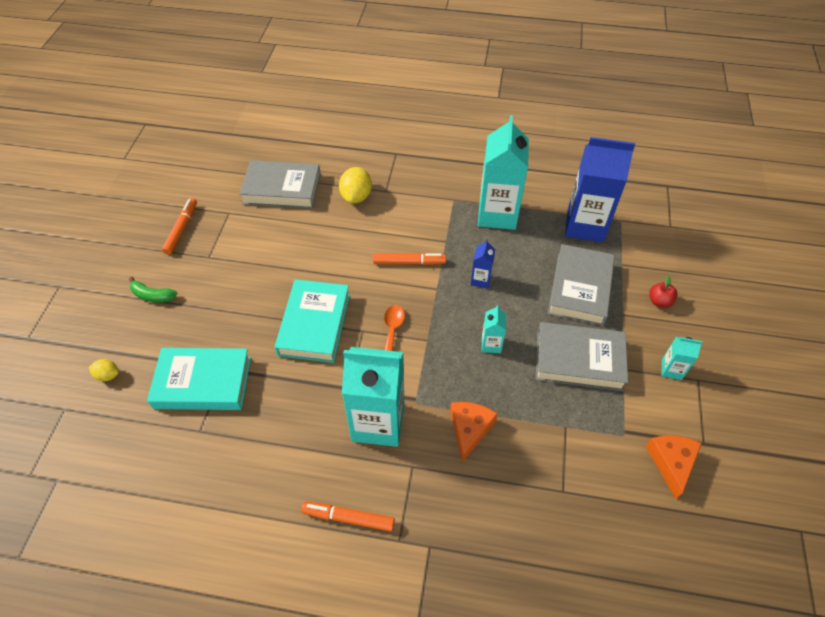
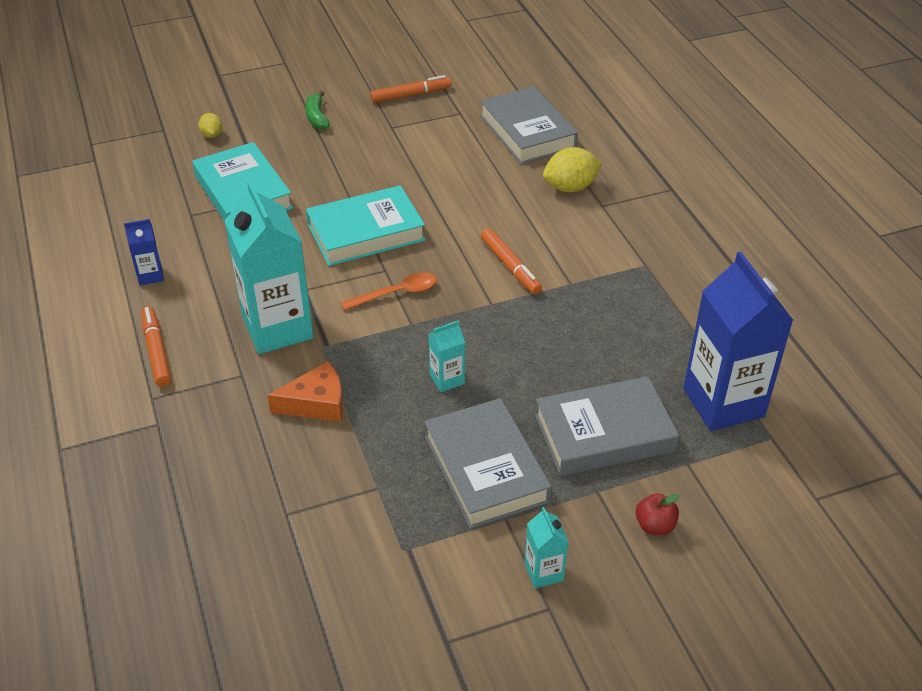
camera: 60 degrees right, 10 degrees down
blue carton [470,240,495,289] -> blue carton moved to [124,219,164,285]
turquoise carton [478,115,529,230] -> none
orange cheese [646,435,702,499] -> none

